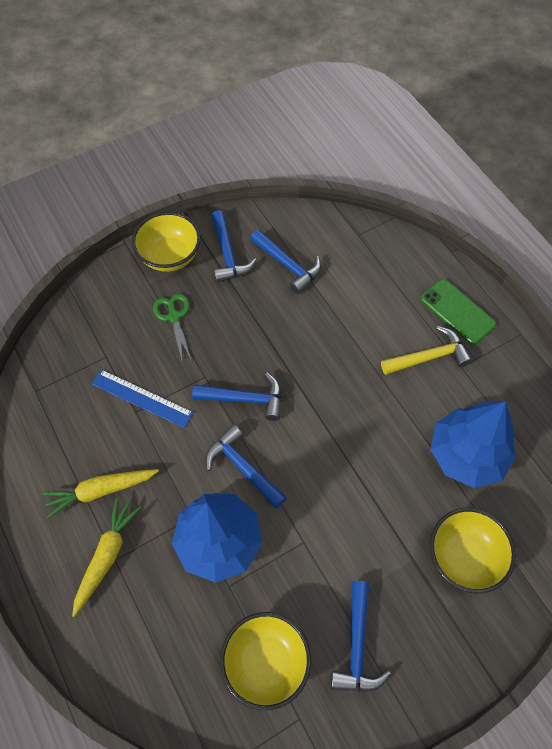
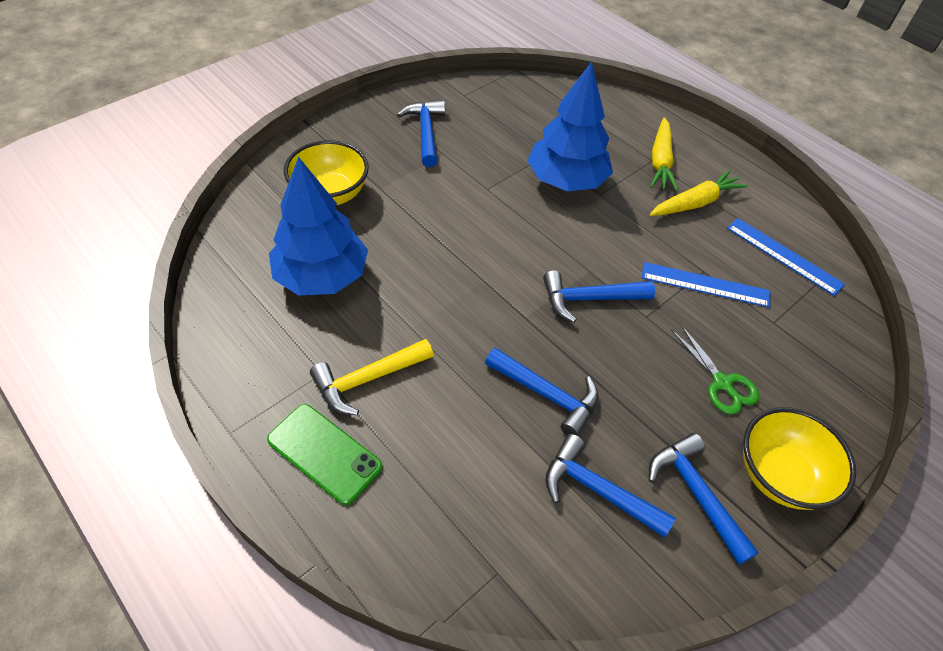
camera: 165 degrees right, 10 degrees down
blue hammer [205,425,287,509] -> blue hammer moved to [485,348,599,437]
yellow bowl [220,612,311,710] -> none
none -> blue ruler [727,218,845,296]

